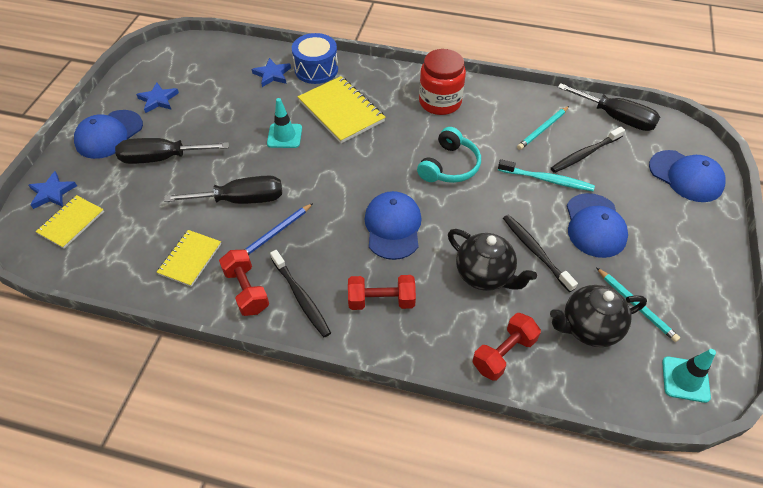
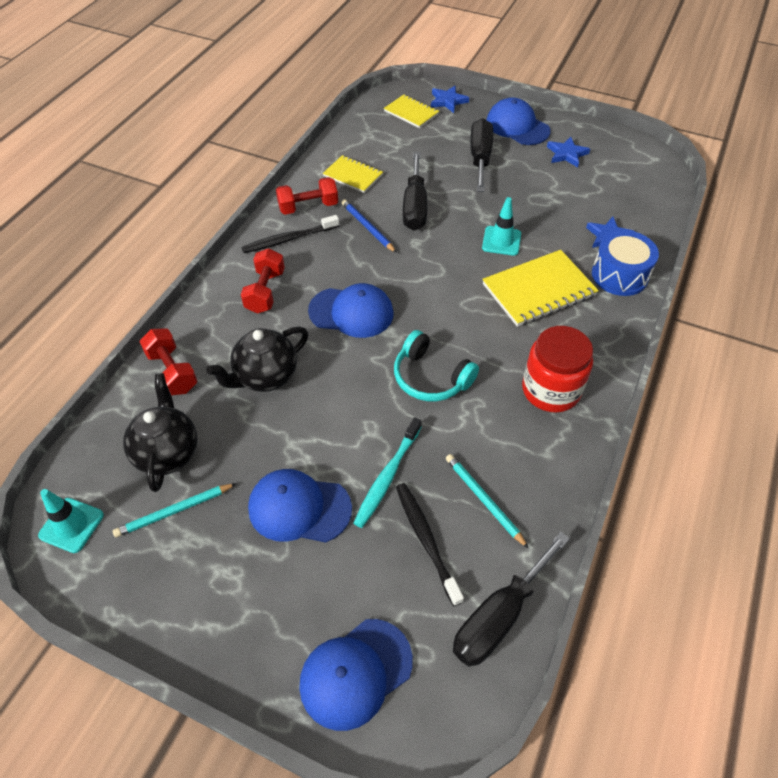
camera: 100 degrees right, 0 degrees up
black toothbrush [503,215,578,292] -> none

